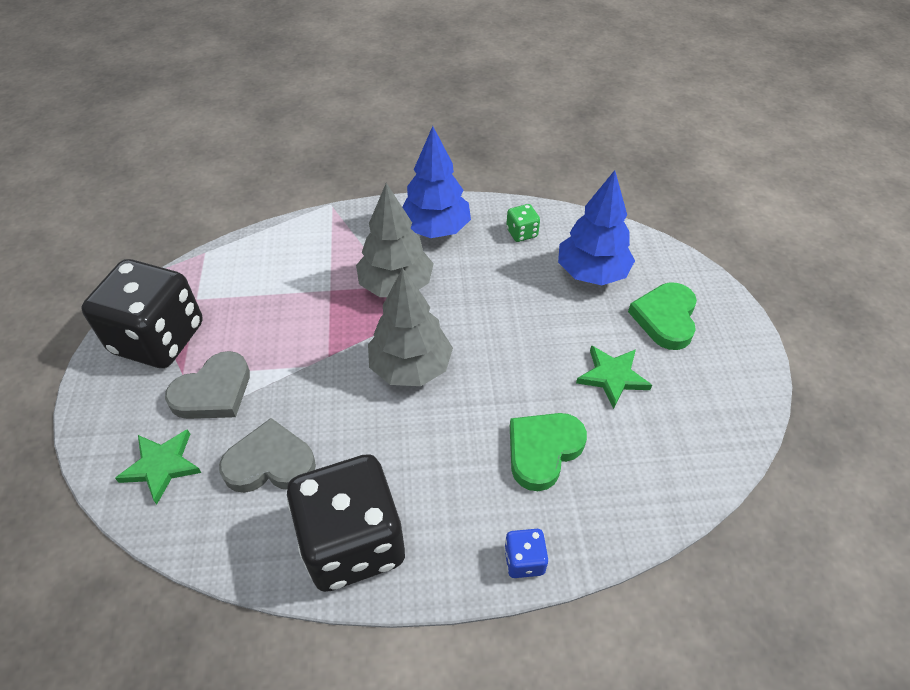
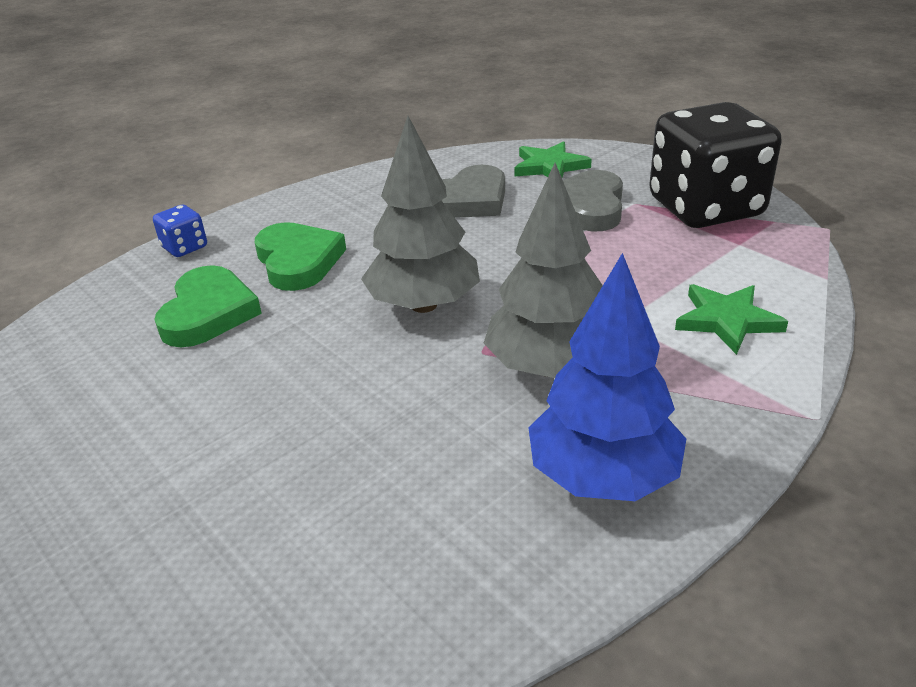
camera: 145 degrees right, 15 degrees down
black dice [287,454,405,592] -> none
green dice [506,204,540,242] -> none
blue tree [558,170,635,285] -> none
green star [576,345,652,409] -> green star moved to [675,284,788,355]
green heart [628,283,697,350] -> green heart moved to [255,222,346,291]

